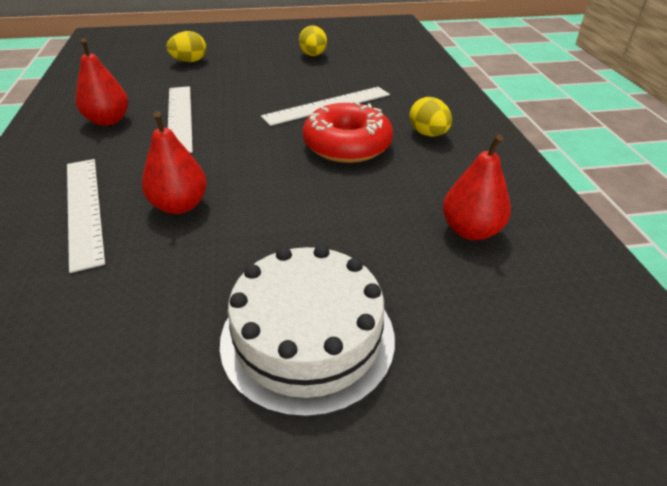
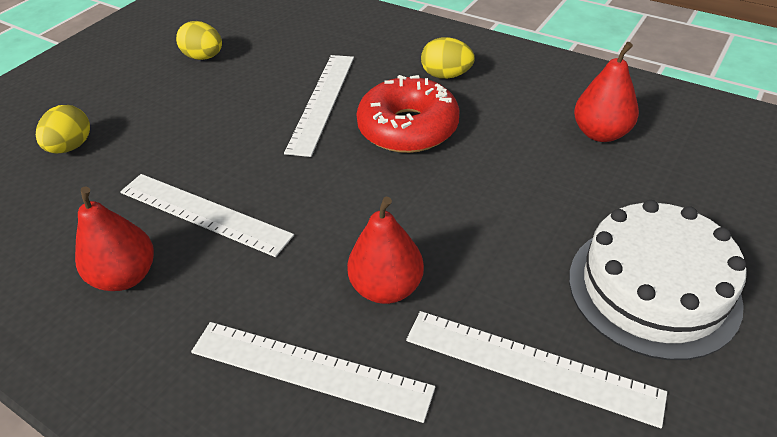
camera: 45 degrees left, 5 degrees up
none -> white ruler [406,311,667,428]

